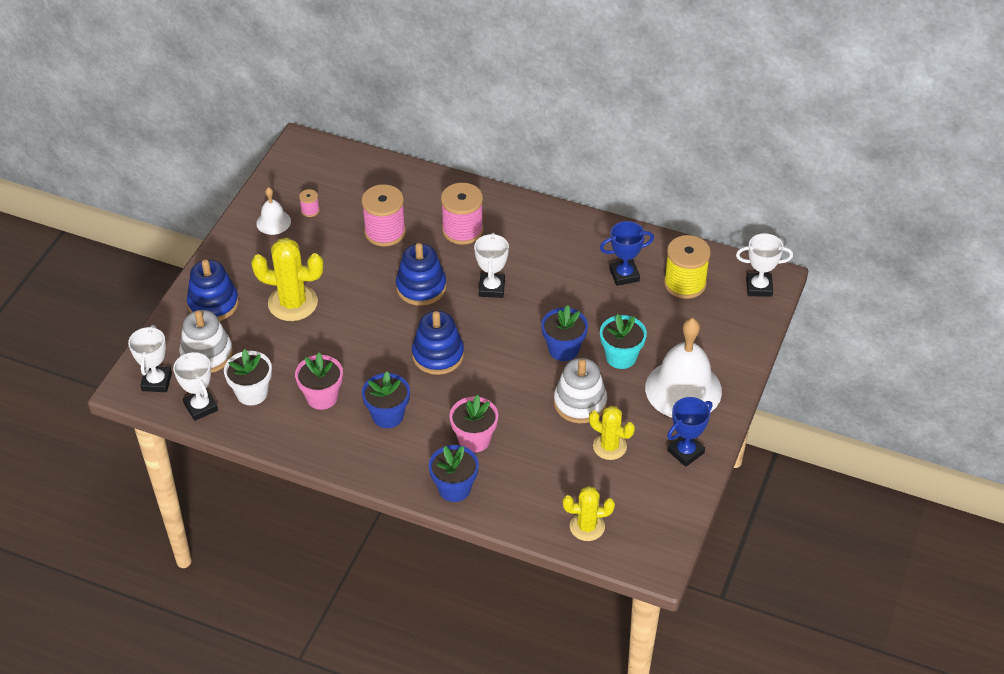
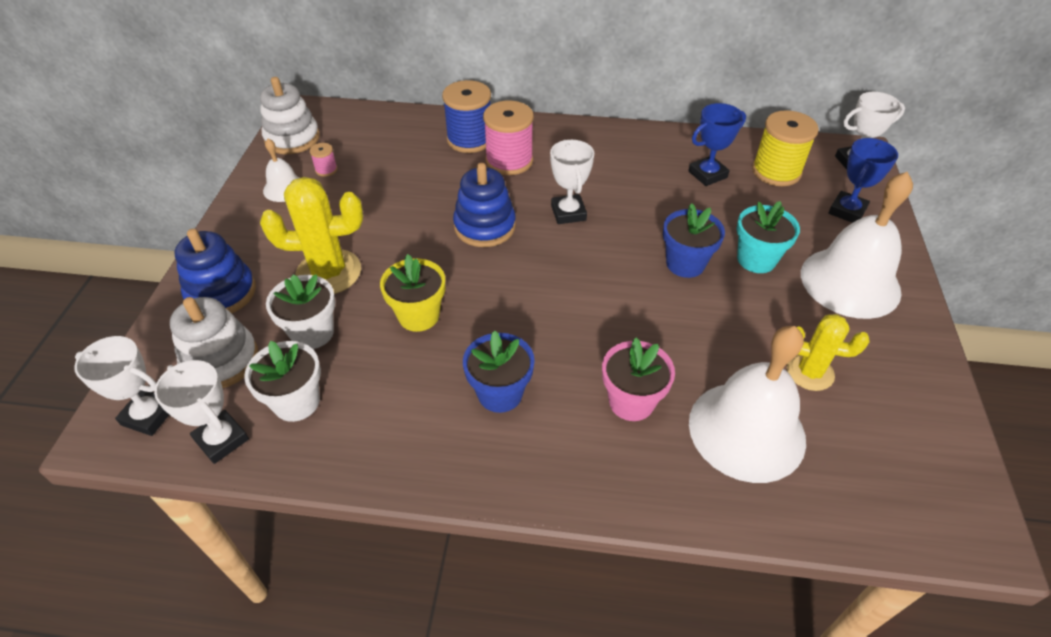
camera: 15 degrees left, 0 degrees up
white trophy [128,325,172,392] -> white trophy turned 60 degrees counterclockwise [74,336,169,436]
pink flower pot [295,353,343,410] -> none
pink spool [362,184,406,247] -> none
blue stacking toy [412,311,464,375] -> none
blue flower pot [429,445,479,502] -> none
white stacking toy [554,358,607,423] -> white stacking toy moved to [260,77,320,154]
yellow cactus [563,486,615,541] -> none
blue trophy [667,397,713,467] -> blue trophy moved to [828,138,898,223]
none -> white flower pot [266,274,335,349]
none -> yellow flower pot [380,254,445,332]
none -> blue spool [442,80,491,153]
none -> white bell [689,326,806,483]

